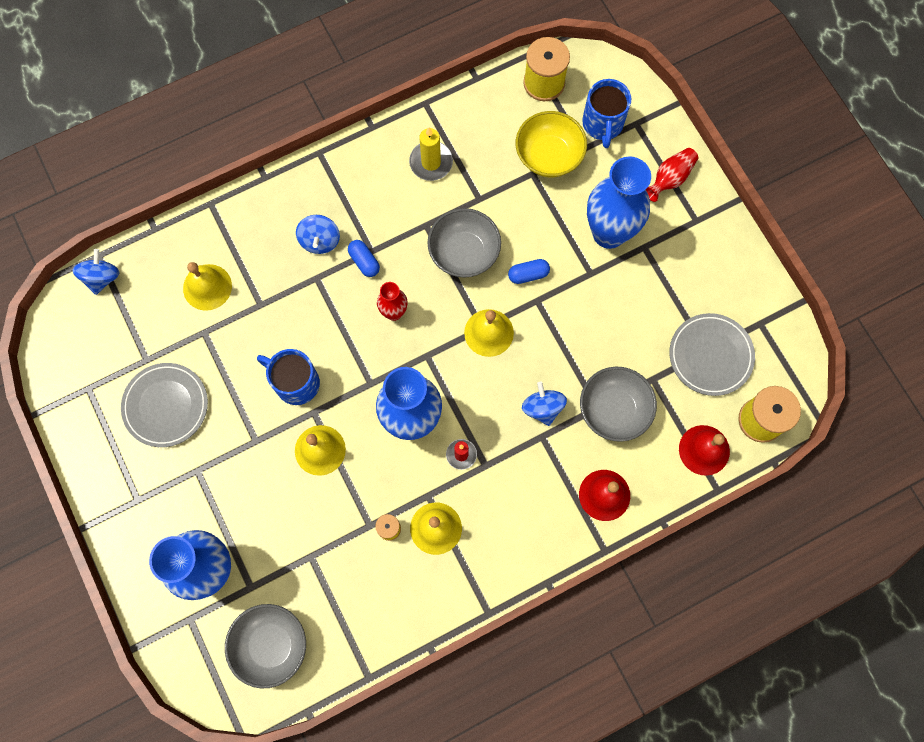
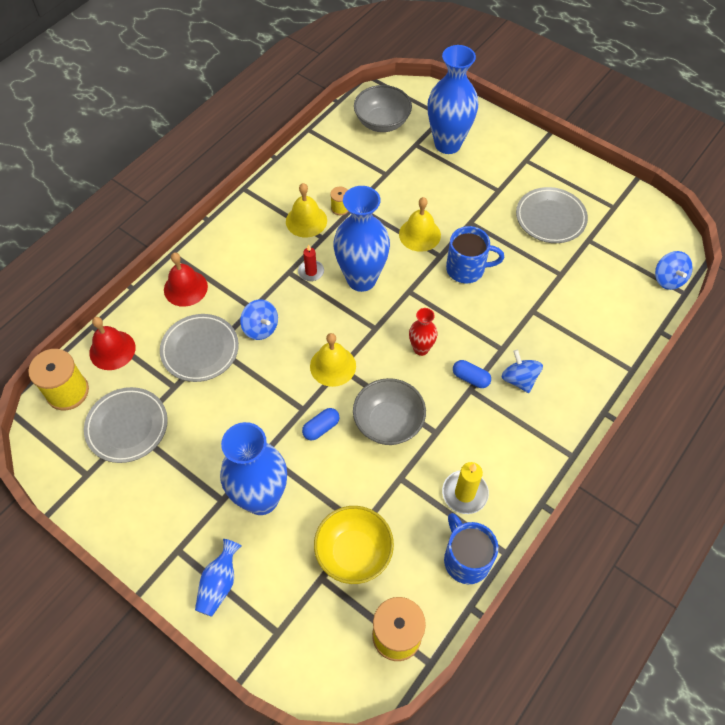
camera: 155 degrees right, 15 degrees down
yellow bell [183,262,232,311] -> none
grey bowl [580,367,657,442] -> grey plate [160,314,239,382]
blue mug [582,79,631,148] -> blue mug moved to [444,513,498,584]
red vase [646,148,698,202] -> blue vase [195,539,241,617]

